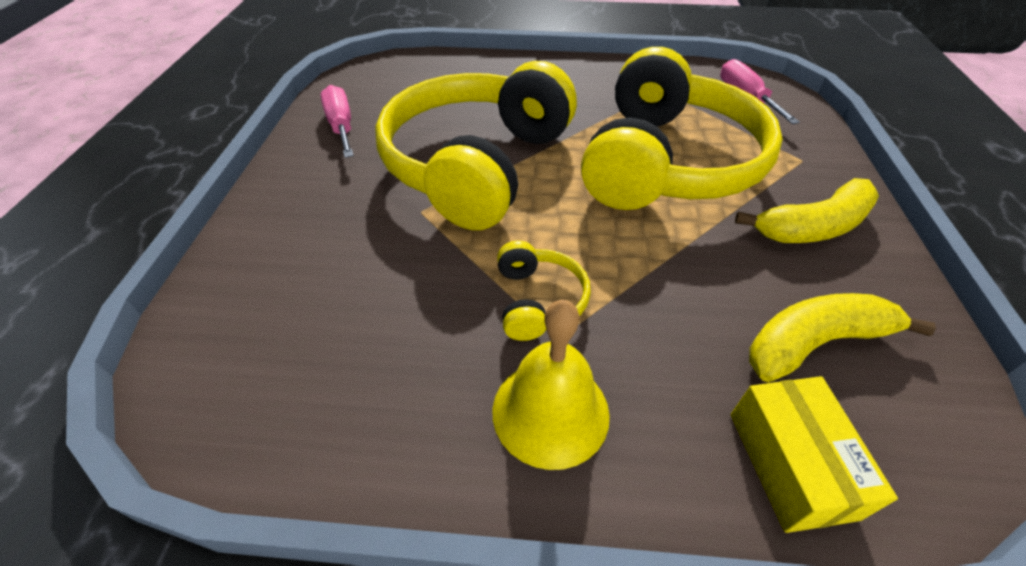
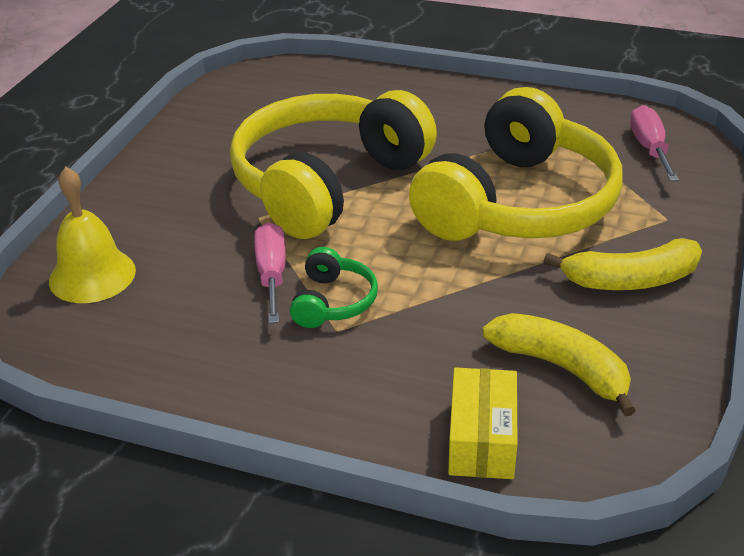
camera: 15 degrees right, 10 degrees down
pink screwdriver [320,85,354,158] -> pink screwdriver moved to [254,222,286,323]
yellow bell [493,300,610,470] -> yellow bell moved to [49,167,136,303]
yellow headphones [497,241,591,341] -> green headphones [290,247,378,328]
yellow banana [749,293,936,383] -> yellow banana turned 45 degrees clockwise [482,313,636,417]

